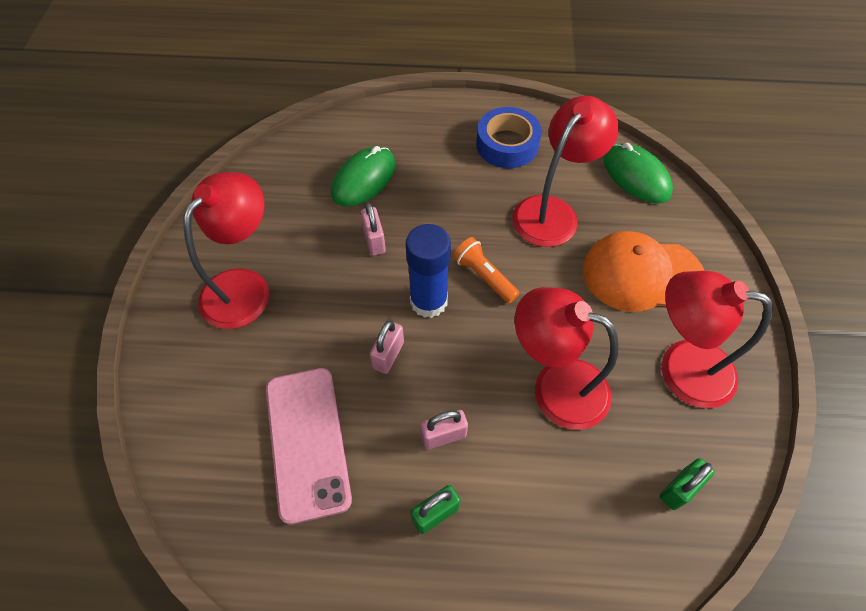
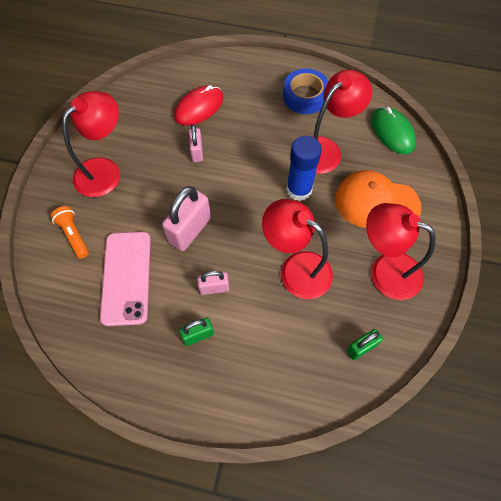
camera: 10 degrees right, 5 degrees up
green mouse [331,146,396,206] -> red mouse [174,85,223,126]
pink padlock [370,320,404,374] -> pink padlock [162,186,211,251], size x1.75
blue glue stick [405,224,451,318] -> blue glue stick moved to [286,136,322,201]
orange flashlight [453,237,519,303] -> orange flashlight moved to [51,206,89,259]

